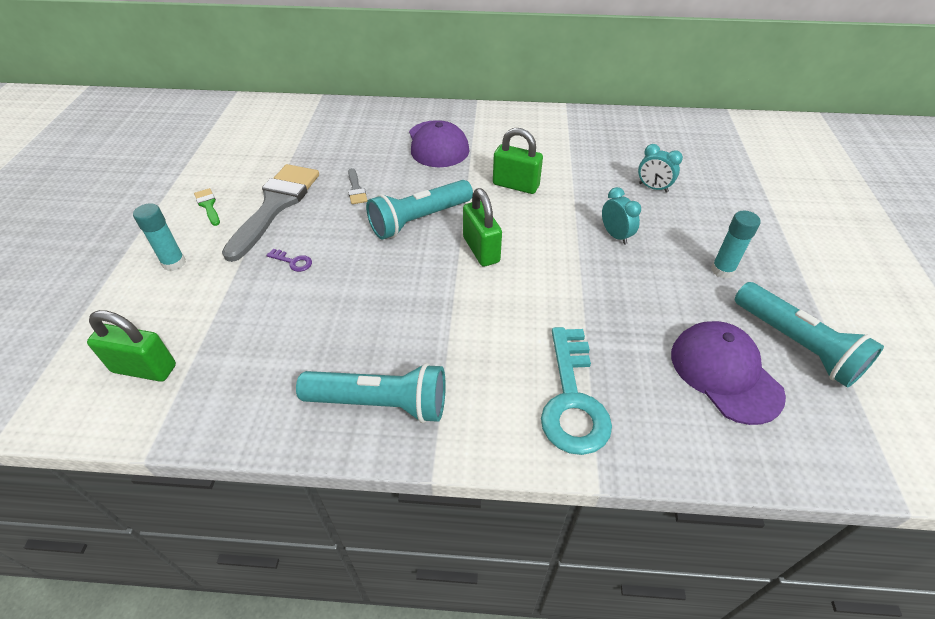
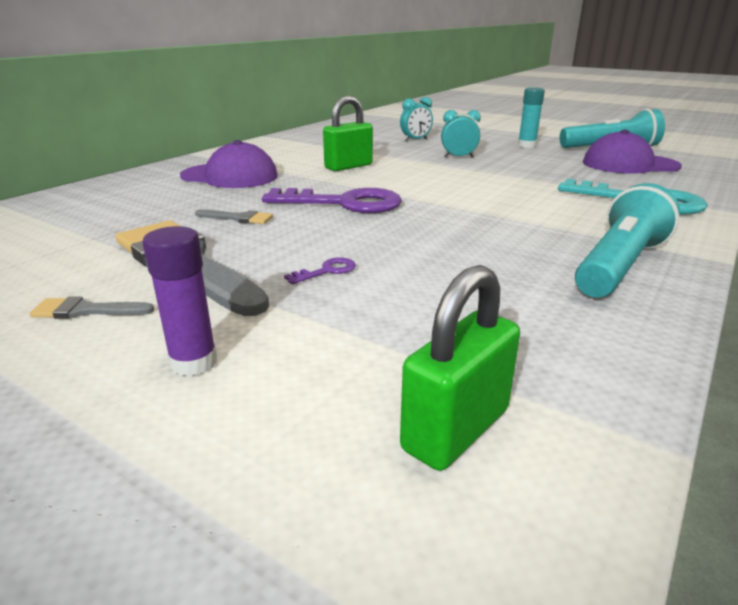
camera: 60 degrees left, 20 degrees down
turquoise glue stick [133,203,186,271] -> purple glue stick [142,226,217,377]
green brush [194,188,220,226] -> grey brush [30,296,154,319]
turquoise flashlight [366,180,473,240] -> purple key [262,188,402,213]
green padlock [463,188,502,267] -> none

